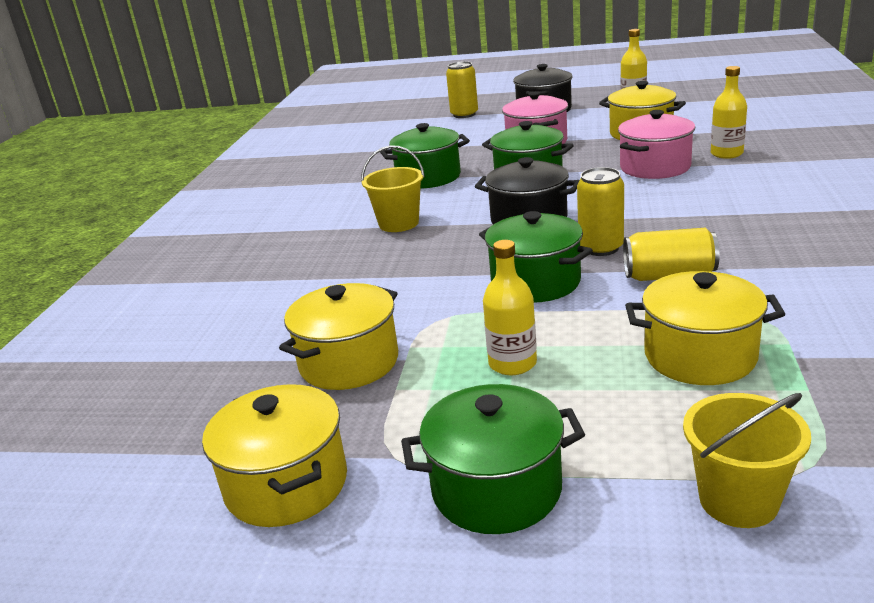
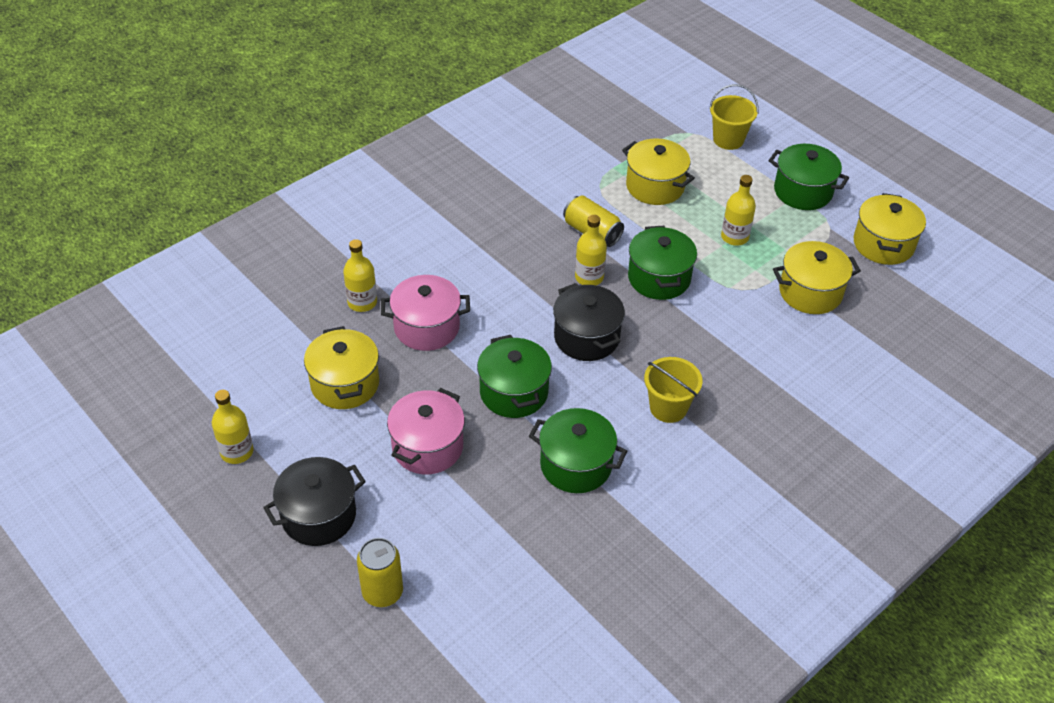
camera: 145 degrees left, 20 degrees up
yellow can [577,167,624,256] -> yellow bottle [575,215,607,285]

